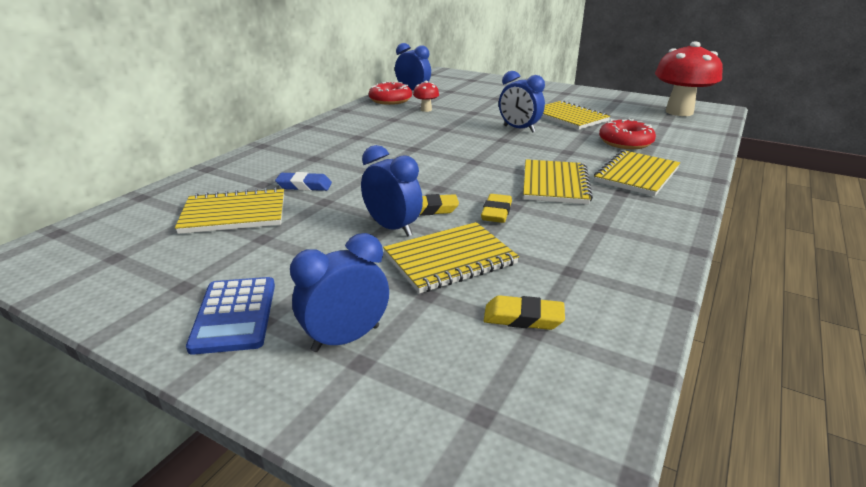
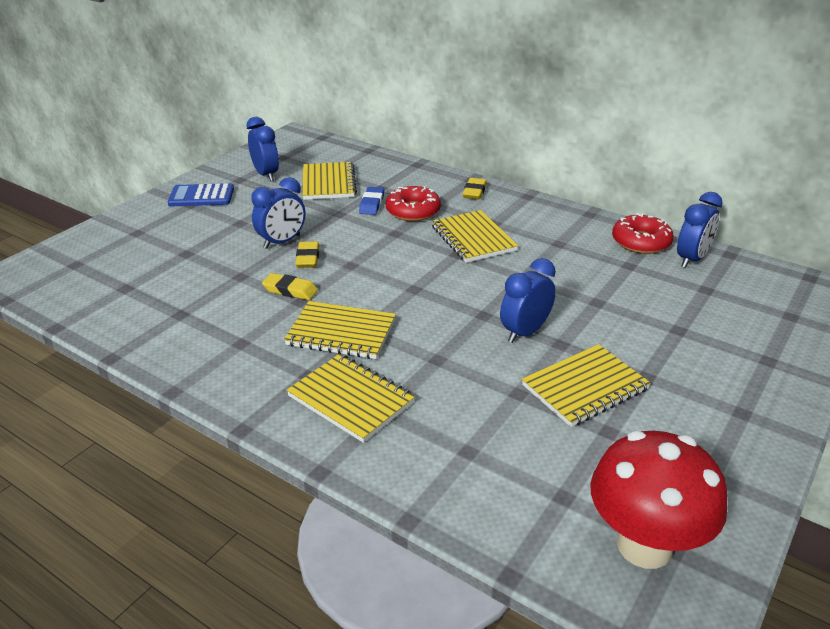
camera: 95 degrees right, 5 degrees up
blue clock [290,233,389,352] -> blue clock moved to [246,117,279,181]
yellow notebook [383,222,519,293] -> yellow notebook moved to [432,210,518,263]
red mushroom [413,81,439,112] -> none
yellow eraser [484,295,565,330] -> yellow eraser moved to [463,178,487,200]
red donut [599,119,656,149] -> red donut moved to [386,186,441,221]

